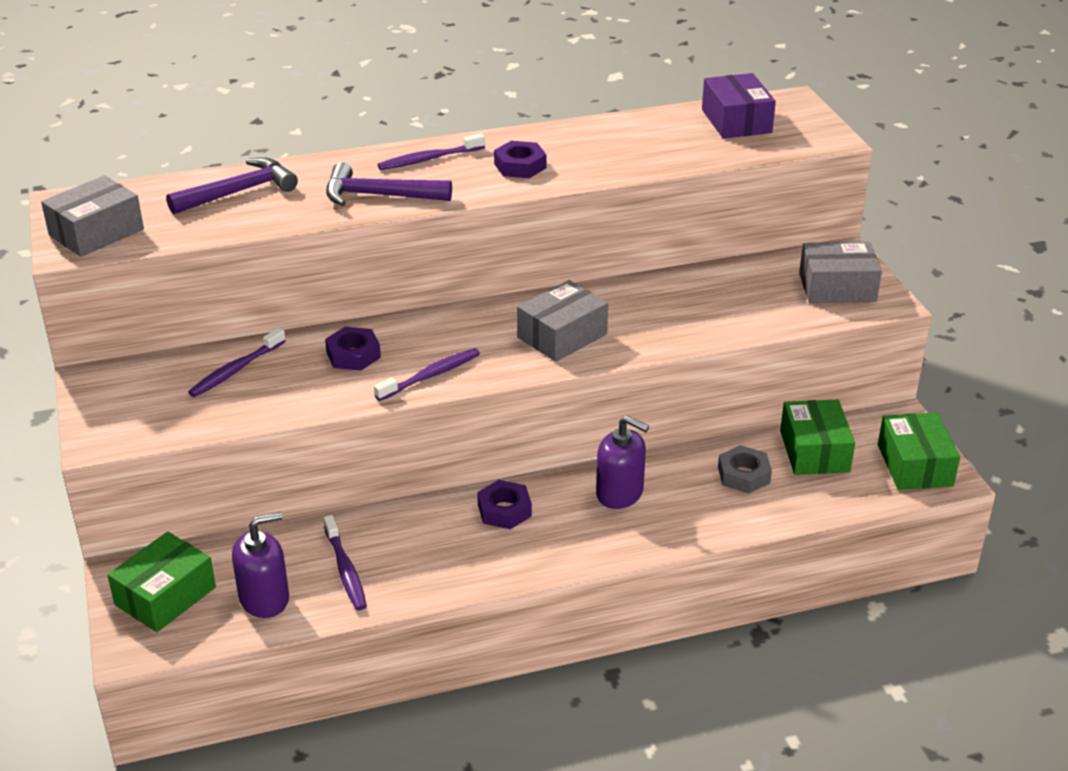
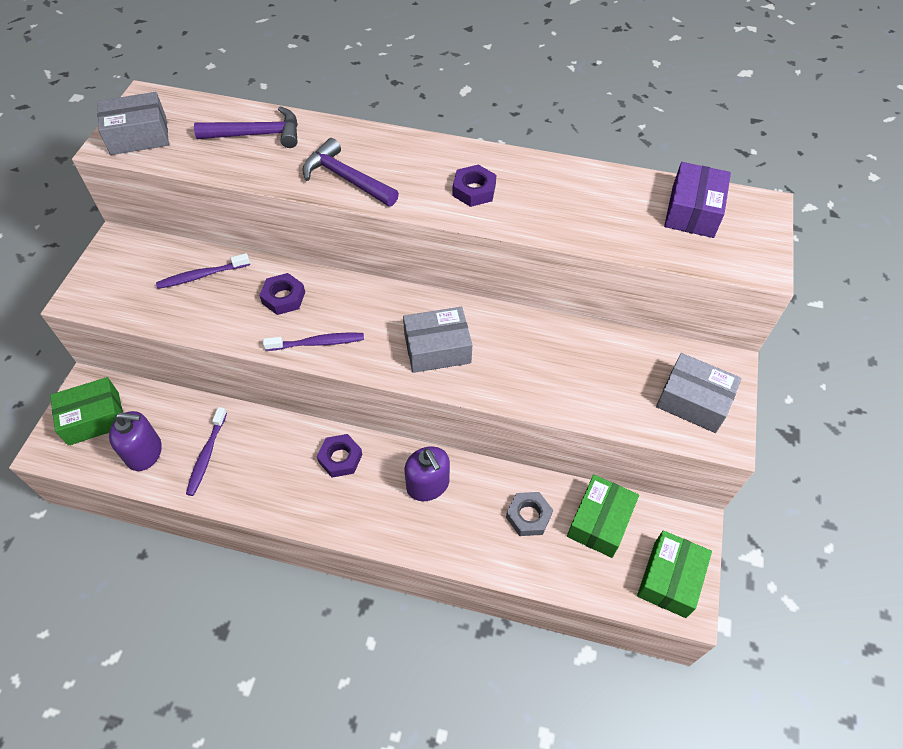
camera: 30 degrees right, 20 degrees up
purple toothbrush [377,133,485,170] -> none

